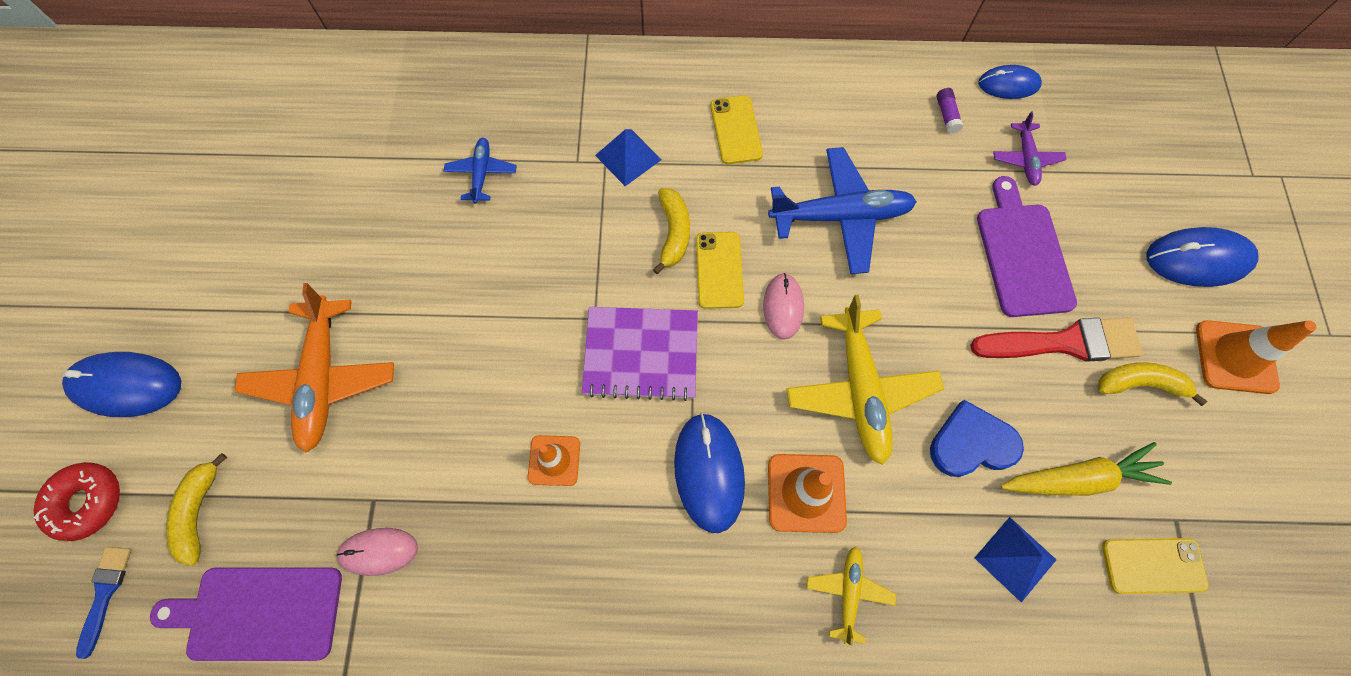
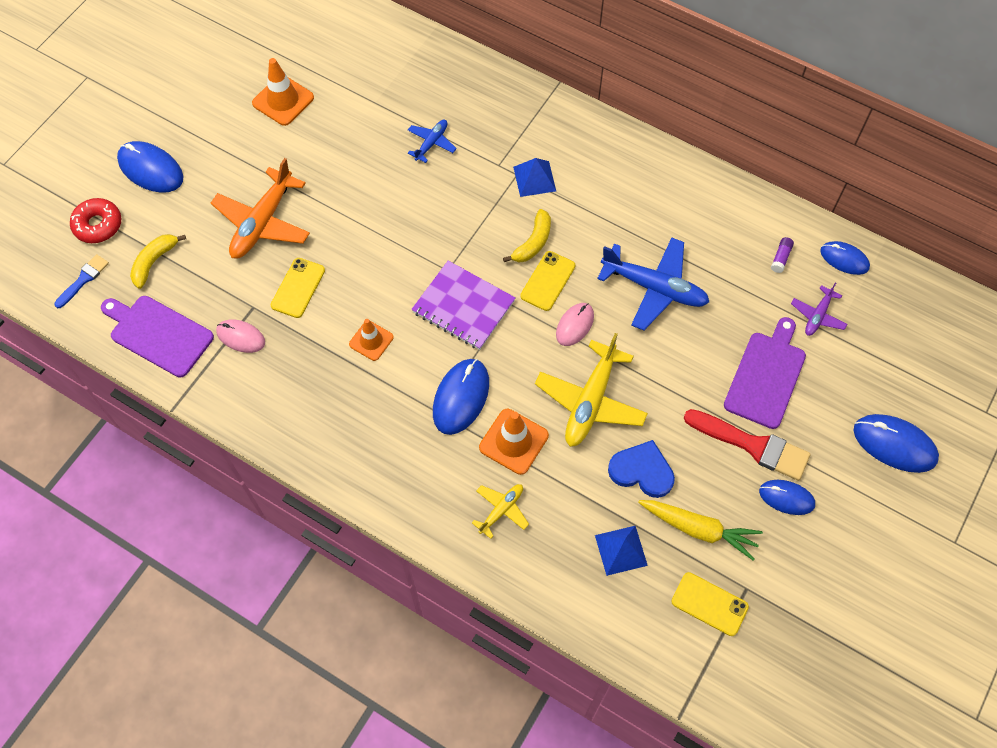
camera: 30 degrees right, 5 degrees down
yellow phone [711,95,763,164] -> yellow phone moved to [271,258,325,318]
yellow banana [1098,362,1207,406] -> blue mouse [759,480,815,515]
orange traffic cone [1196,320,1317,394] -> orange traffic cone moved to [252,58,314,126]

